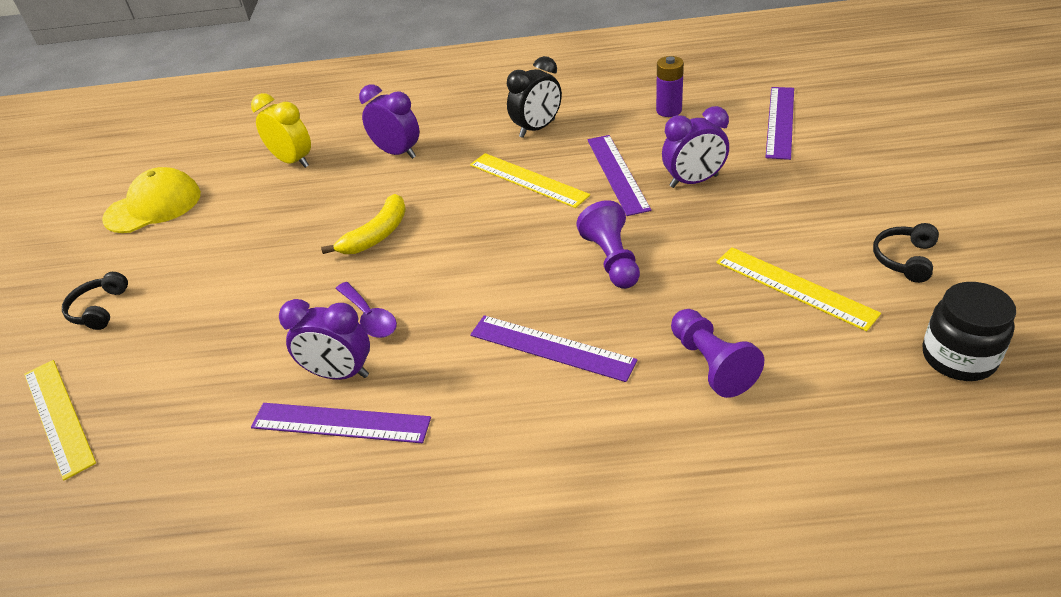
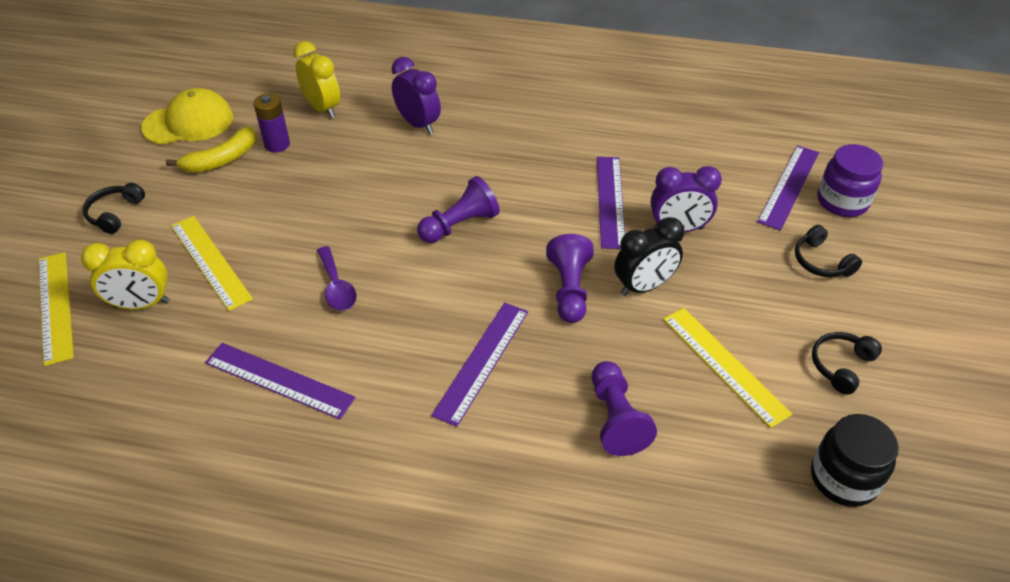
camera: 10 degrees right, 5 degrees up
purple clock [279,299,370,380] -> none
yellow banana [321,194,406,254] -> yellow banana moved to [166,126,256,172]
yellow ruler [470,153,590,208] -> yellow ruler moved to [171,216,253,311]
purple ruler [470,315,638,382] -> purple ruler turned 75 degrees clockwise [431,303,528,427]
black clock [507,56,562,138] -> black clock moved to [614,217,684,296]
purple battery [656,56,684,117] -> purple battery moved to [253,93,290,152]
none -> yellow clock [81,239,170,309]
none -> purple pawn [417,176,500,243]
none -> black headphones [795,225,862,277]
none -> purple jar [818,144,883,217]

